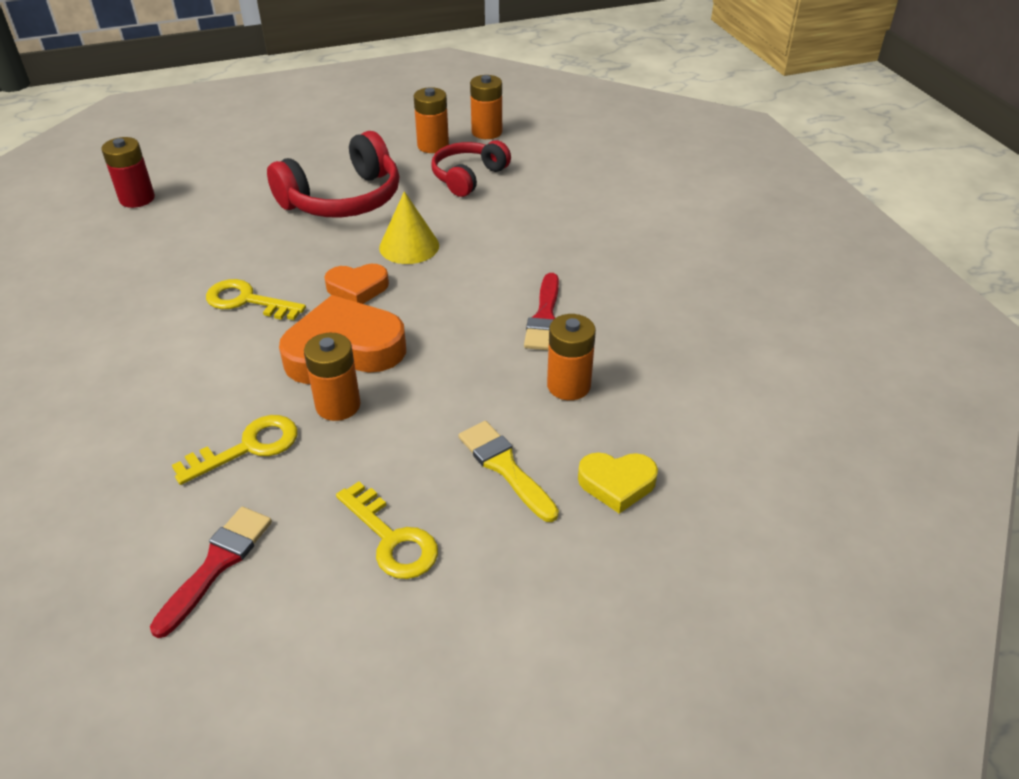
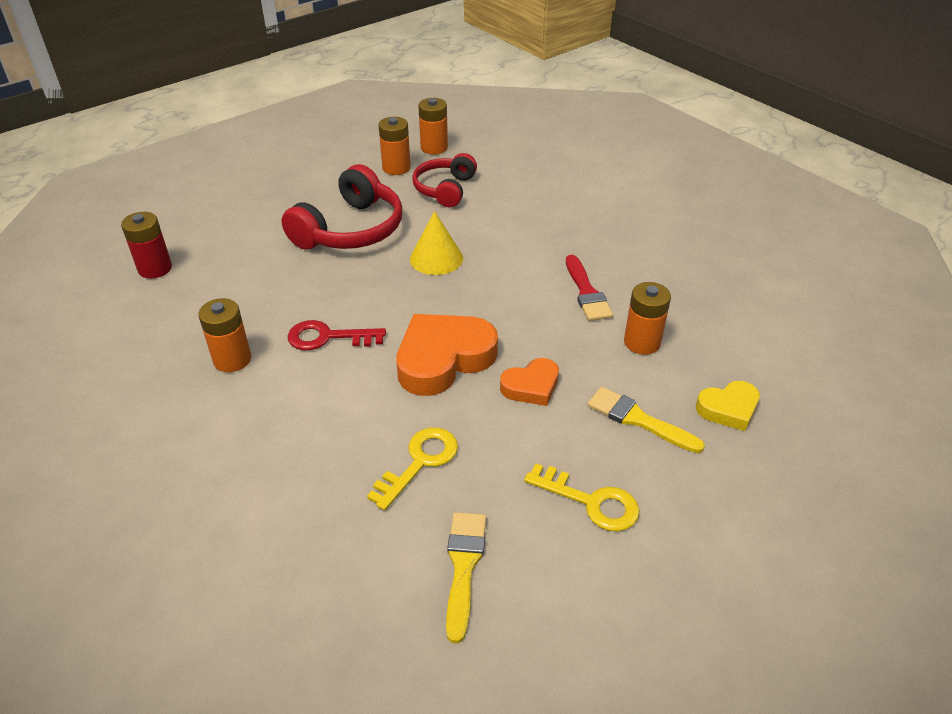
camera: 20 degrees left, 0 degrees up
red brush [150,507,272,638] -> yellow brush [446,512,486,644]
yellow key [206,279,306,320] -> red key [288,320,386,350]
orange battery [304,333,361,421] -> orange battery moved to [198,298,251,372]
orange heart [324,264,389,304] -> orange heart moved to [500,358,559,406]

